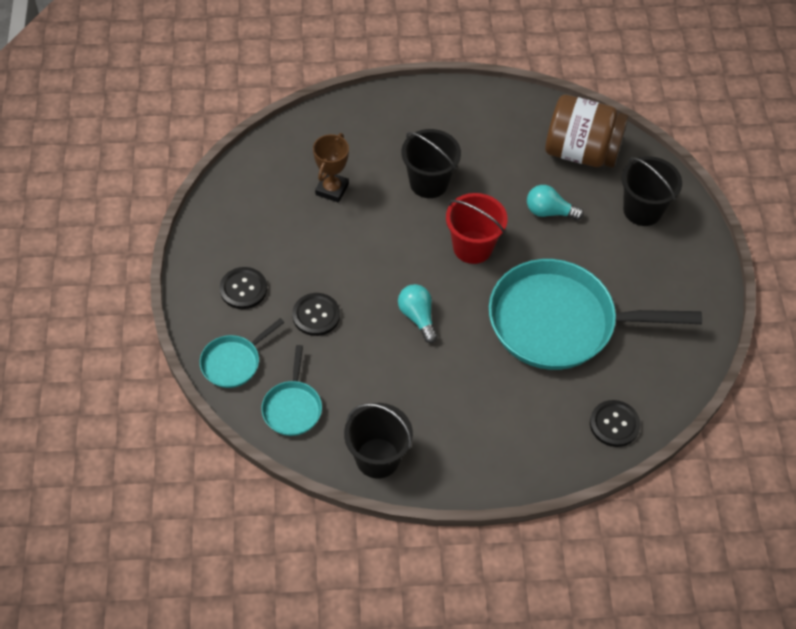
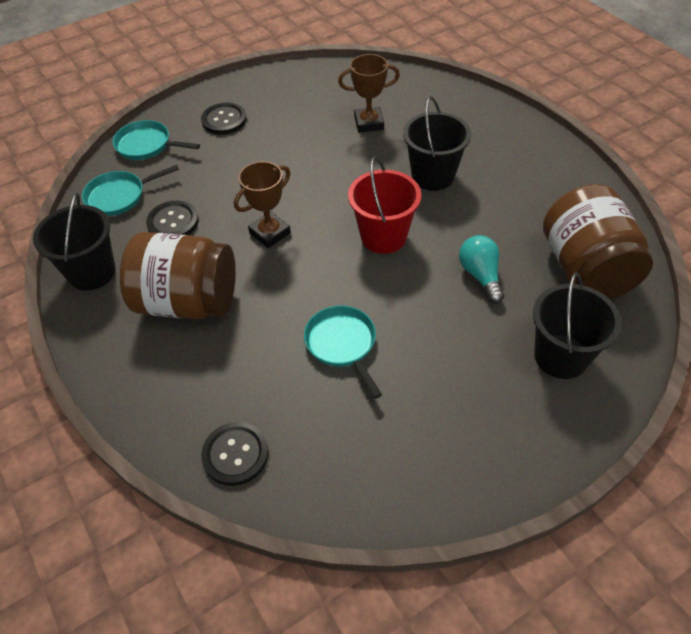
camera: 65 degrees right, 5 degrees down
black button [292,293,340,336] -> black button moved to [146,200,199,235]
turquoise light bulb [398,284,438,343] -> brown trophy [234,161,291,248]
turquoise pan [489,259,702,370] -> turquoise pan [304,305,382,399], size x0.46
none -> brown jar [120,232,236,319]

